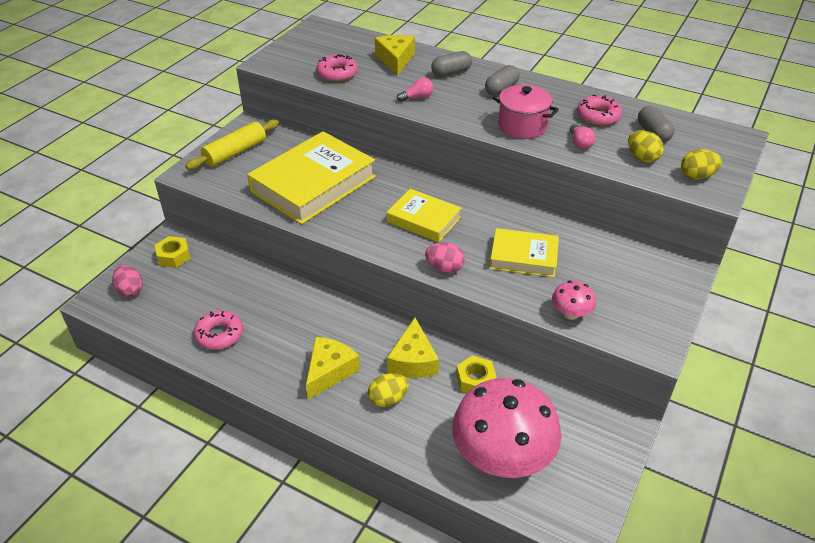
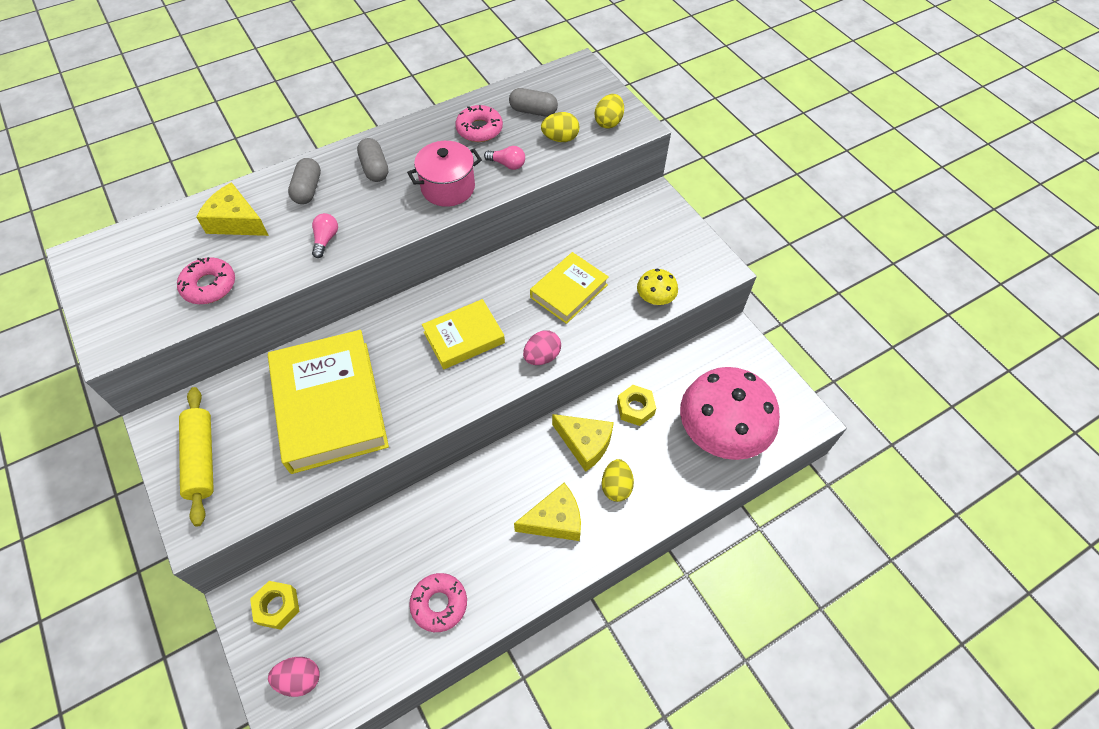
camera: 60 degrees left, 15 degrees up
yellow cheese [306,337,360,400] -> yellow cheese turned 105 degrees clockwise [514,483,581,541]
pink mushroom [552,280,596,320] -> yellow mushroom [637,269,678,305]

